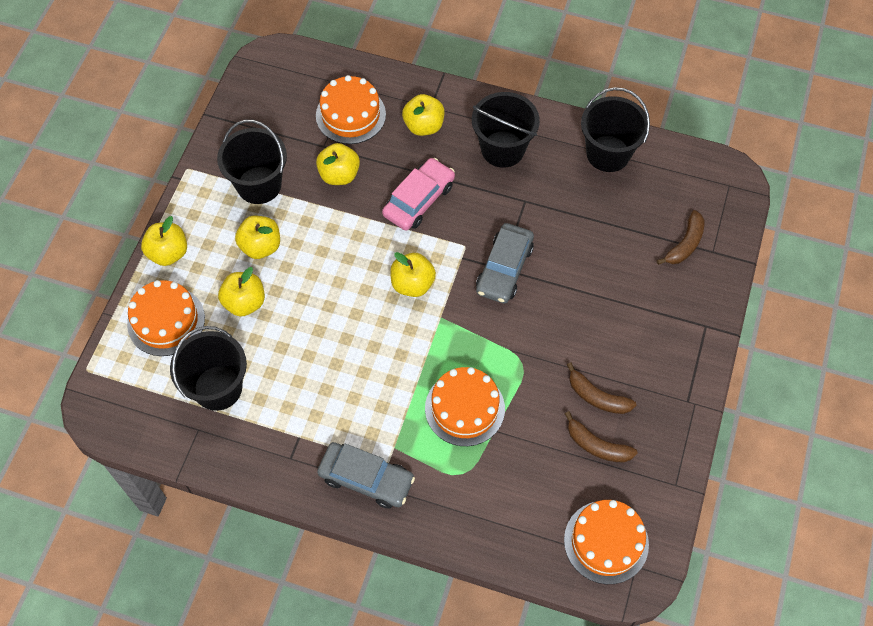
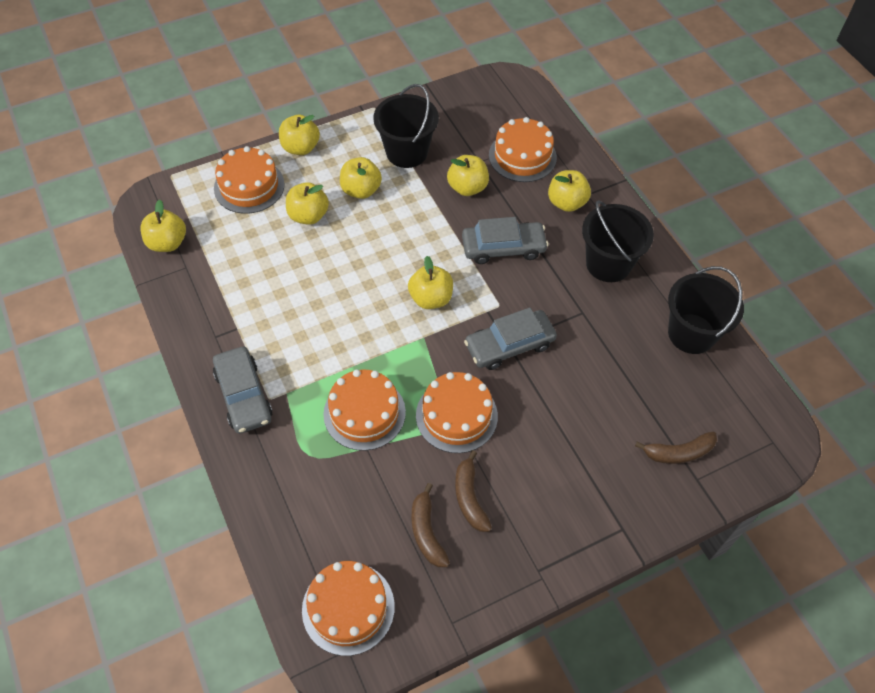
camera: 45 degrees right, 5 degrees down
black bucket [170,326,247,411] -> none
pink car [382,158,455,231] -> grey car [462,217,548,264]
none -> yellow apple [140,200,186,252]
none -> orange cake [416,372,498,453]

